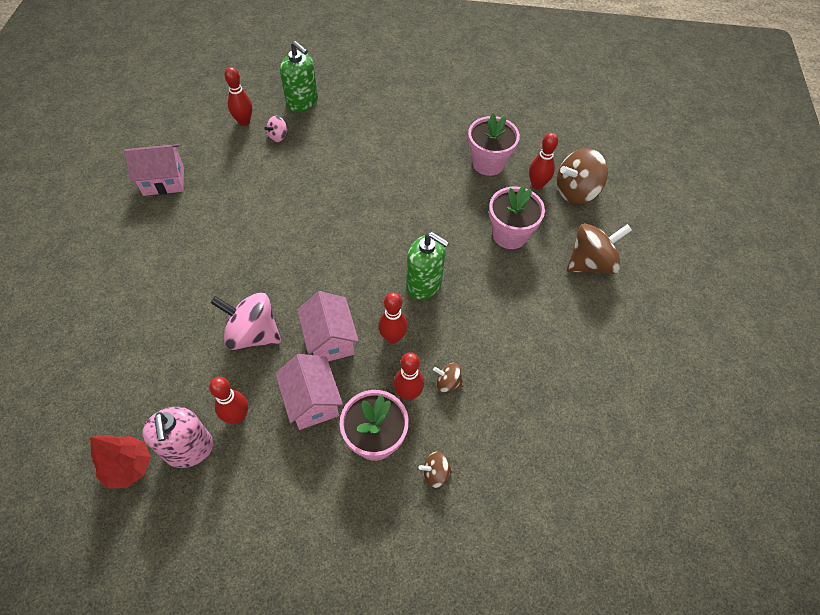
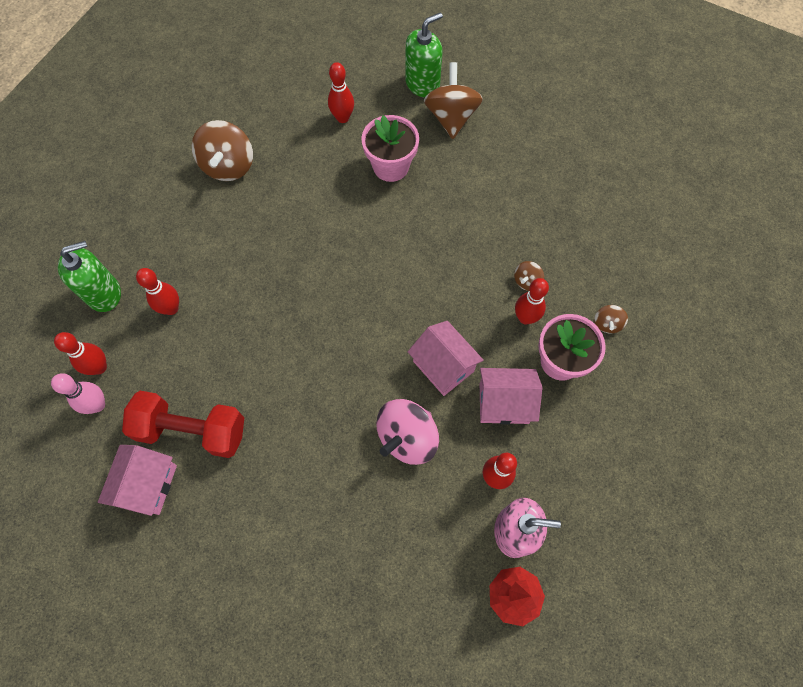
camera: 65 degrees left, 10 degrees up
pink spinning top [264,116,288,142] -> none
pink house [297,291,359,361] -> pink house turned 45 degrees clockwise [408,321,484,396]
red bowling pin [378,292,408,344] -> red bowling pin moved to [136,268,179,315]
green soap dispenser [406,232,449,300] -> green soap dispenser moved to [405,12,443,98]
pink flower pot [468,114,520,176] -> none
brown spinning top [557,148,608,204] -> brown spinning top moved to [192,120,253,181]
none -> pink bowling pin [51,373,105,414]
none -> red dumbbell [122,391,244,458]

